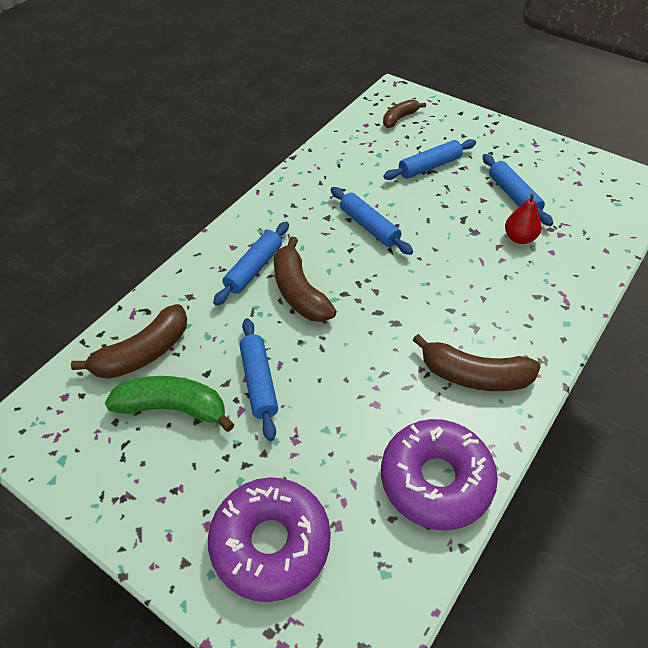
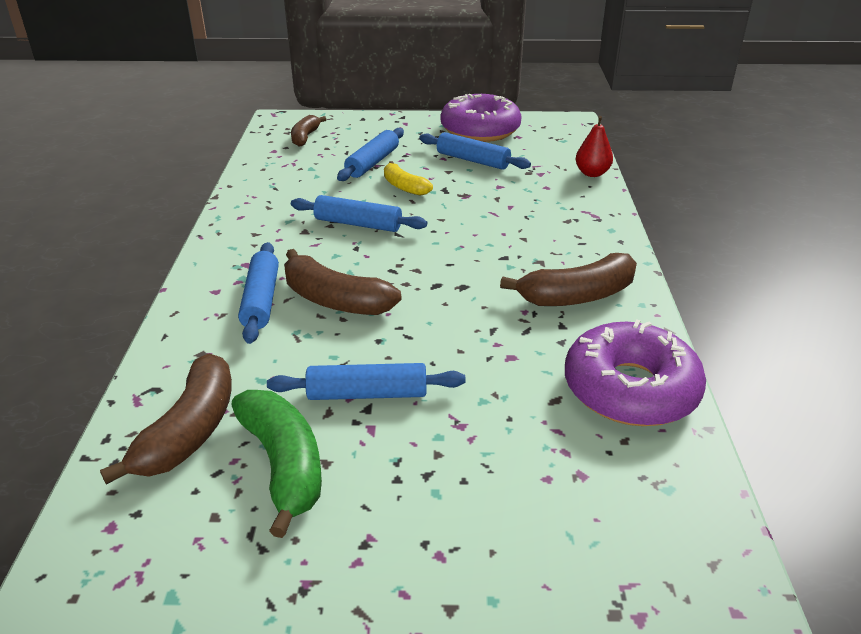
camera: 35 degrees left, 15 degrees down
green banana [105,376,235,432] -> green banana turned 90 degrees clockwise [231,390,322,538]
purple donut [208,477,331,602] -> purple donut moved to [441,94,522,142]
blue rolling pin [239,318,278,441] -> blue rolling pin turned 45 degrees counterclockwise [267,363,466,400]
red pear [505,194,542,244] -> red pear moved to [576,116,613,177]
none -> yellow banana [384,161,433,196]

